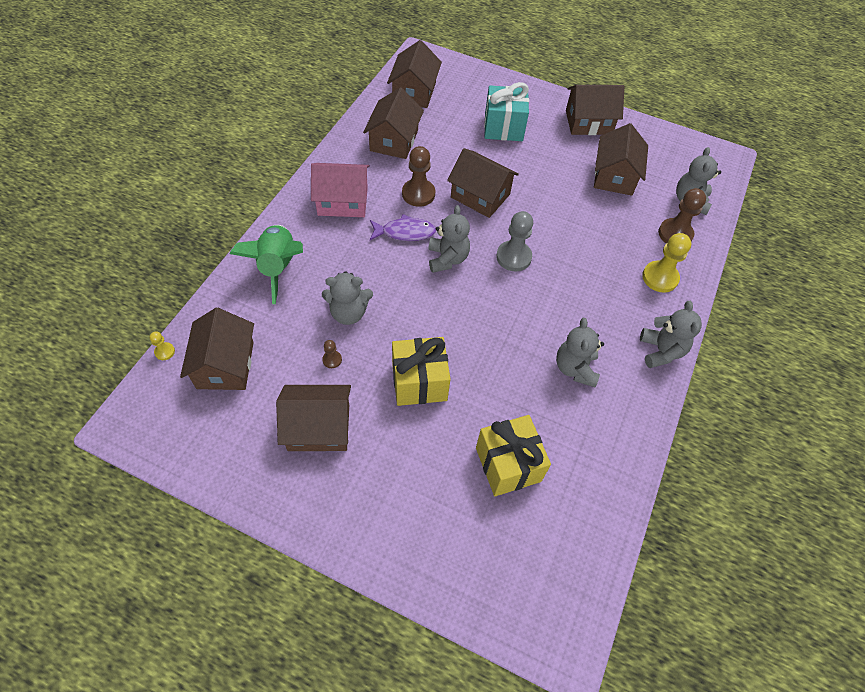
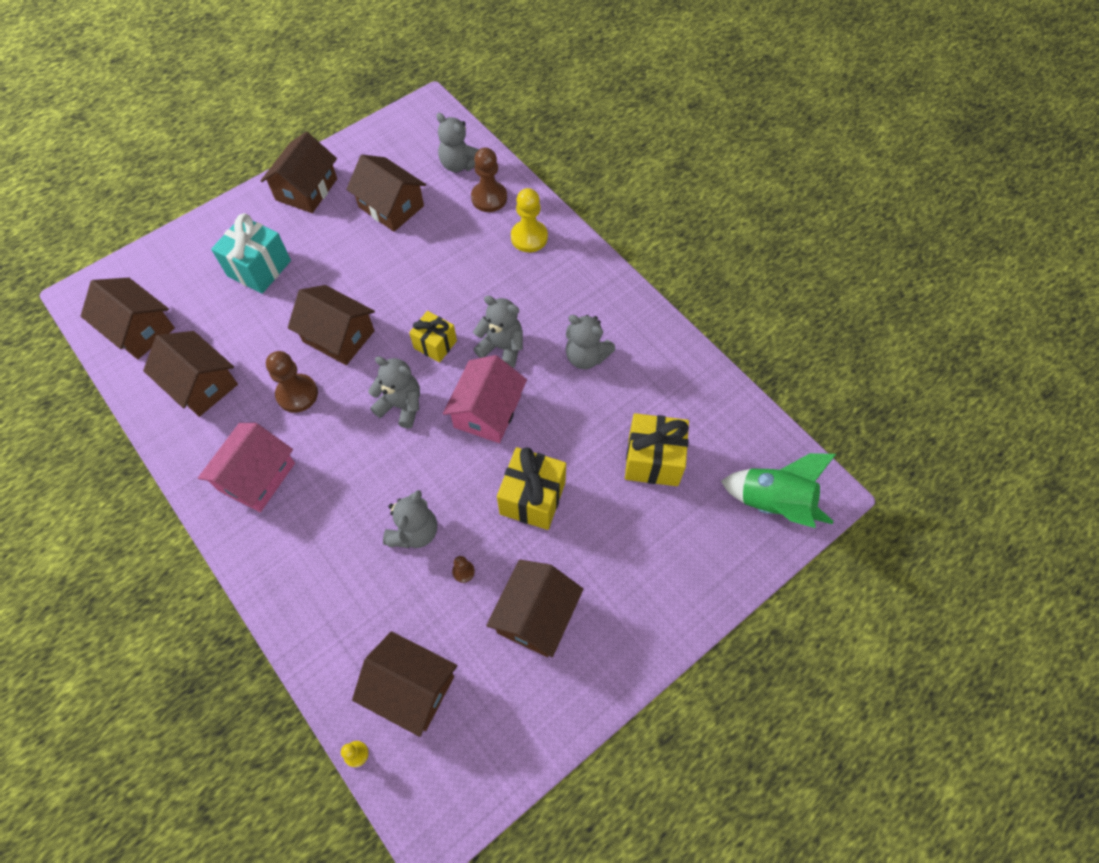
camera: 60 degrees left, 5 degrees up
green rocket [229,225,303,304] -> green rocket moved to [721,453,836,528]
purple fish [370,214,436,241] -> none
brown house [447,148,519,218] -> brown house turned 60 degrees clockwise [288,285,375,365]
grey pawn [496,211,533,271] -> yellow gift [409,311,457,363]
grey teddy bear [640,301,702,368] -> grey teddy bear moved to [473,296,523,368]
none -> pink house [443,355,527,443]

